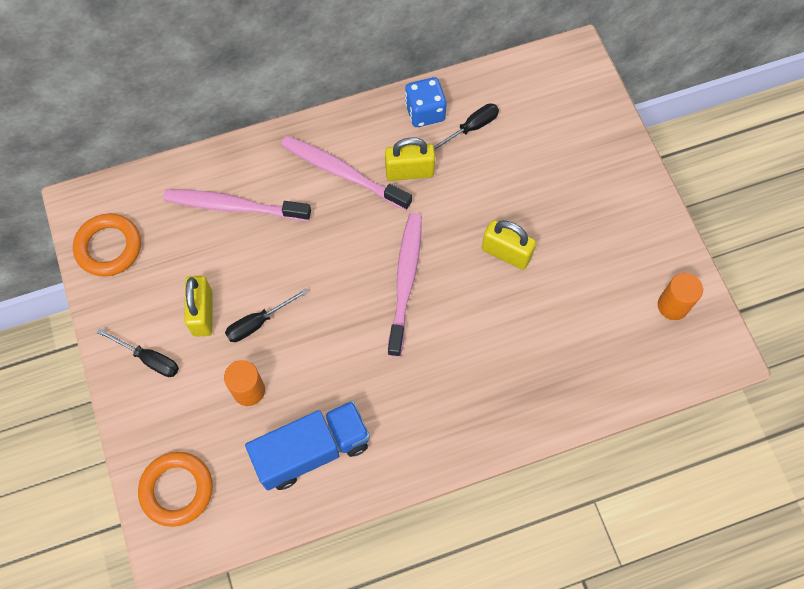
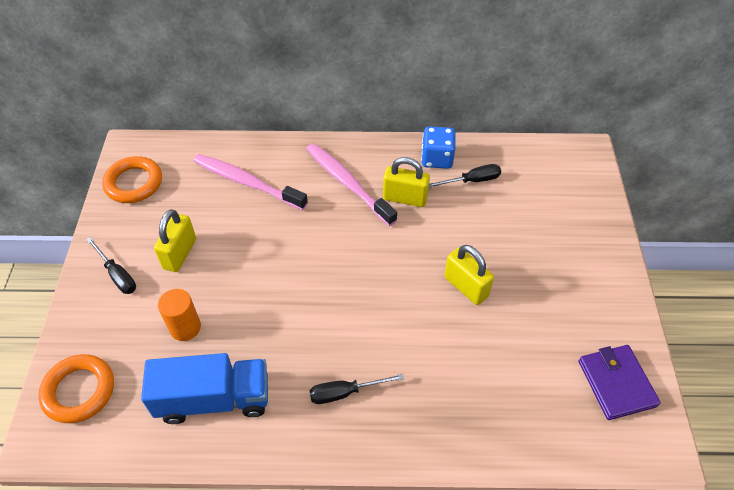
camera: 20 degrees right, 15 degrees down
black screwdriver [225,289,308,342] -> black screwdriver moved to [309,374,404,404]
pink toothbrush [387,213,422,357] -> none
orange cylinder [658,273,703,320] -> purple wallet [578,345,661,420]

